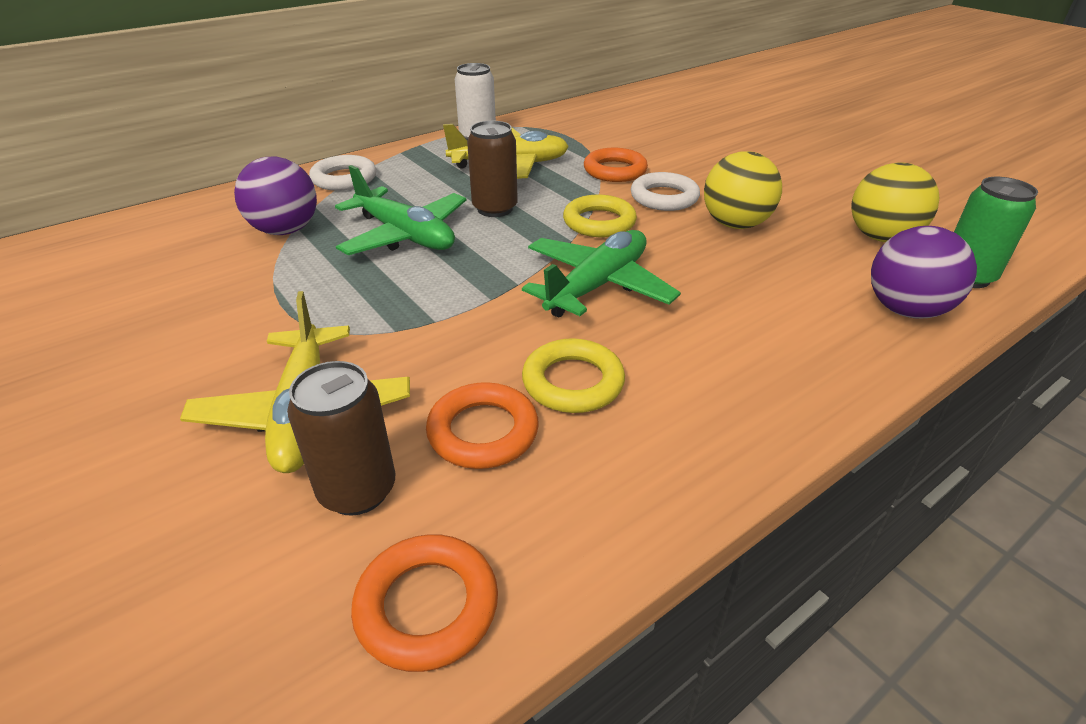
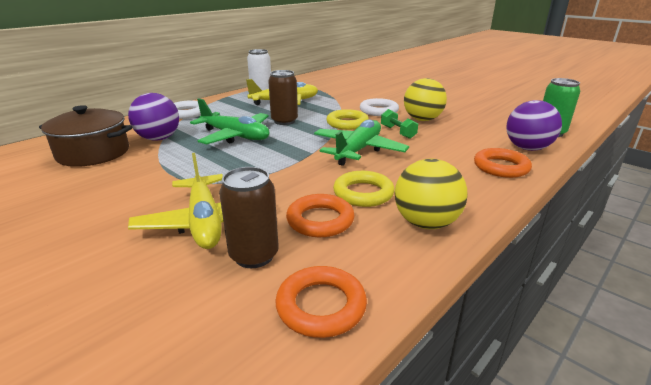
camera: 10 degrees left, 10 degrees down
orange ring [584,148,648,182] -> orange ring moved to [474,148,532,178]
yellow ball [851,162,940,242] -> yellow ball moved to [395,159,468,229]
none -> brown pot [39,105,132,167]
none -> green dumbbell [381,109,418,139]

